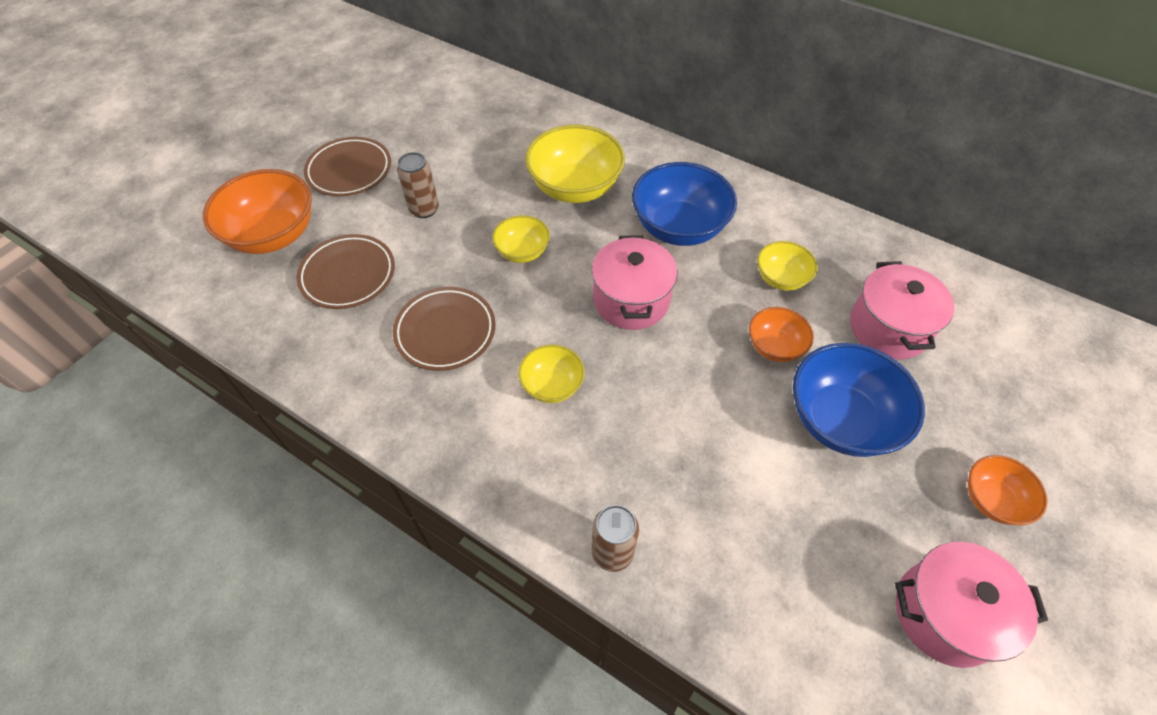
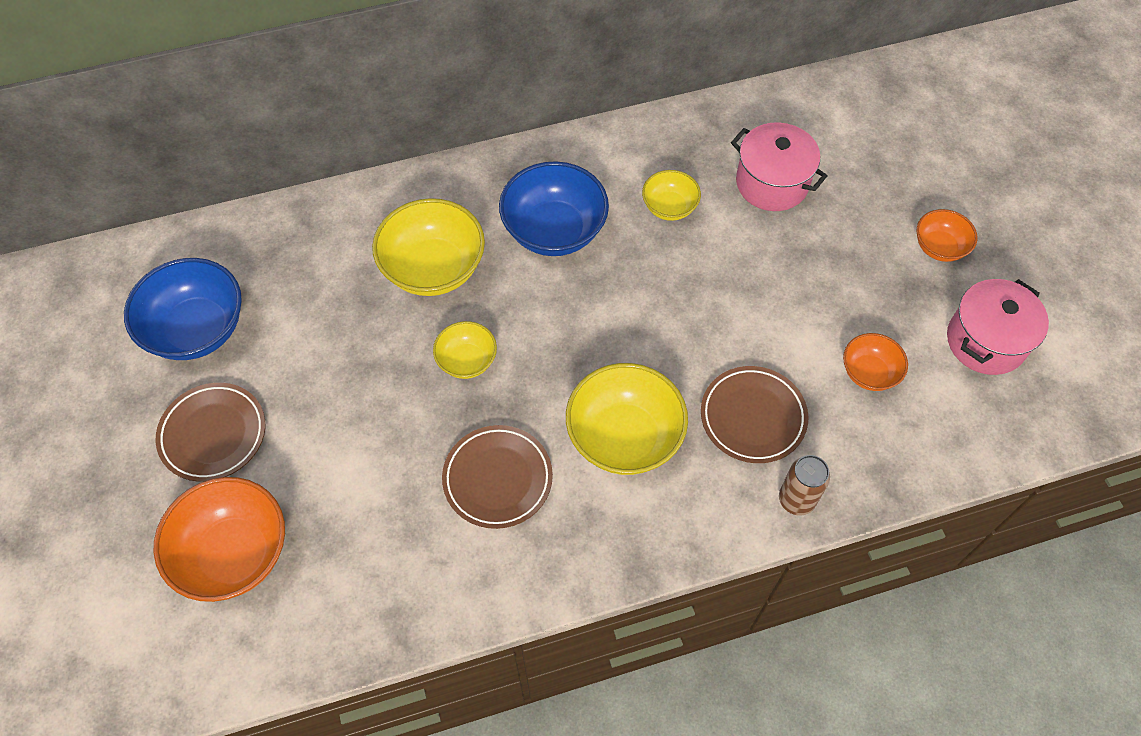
camera: 50 degrees left, 5 degrees up
brown plate [297,234,395,309] -> brown plate moved to [701,366,809,463]
brown can [397,152,439,218] -> none
yellow bowl [518,344,585,403] -> yellow bowl [566,363,688,475], size x1.81
pink pot [592,235,677,330] -> none
orange bowl [749,307,814,362] -> orange bowl moved to [843,333,908,391]
blue bowl [793,343,925,457] -> blue bowl moved to [124,258,242,360]

